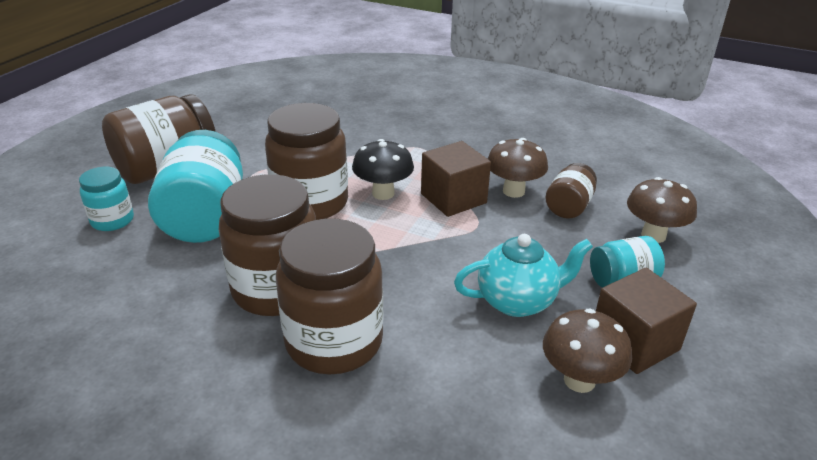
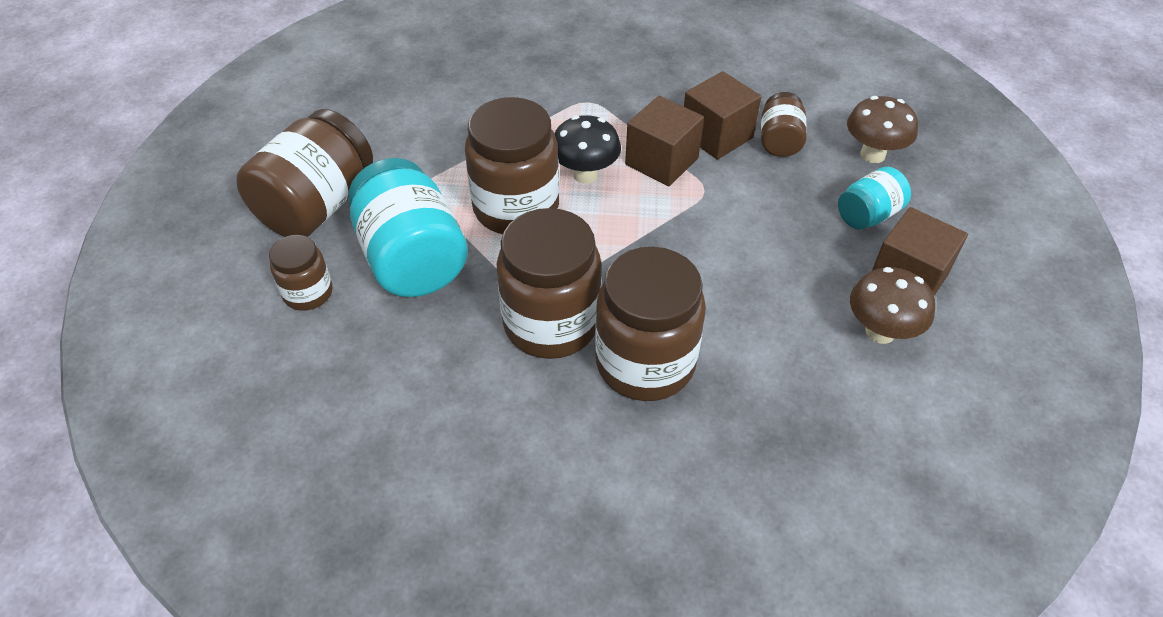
camera: 20 degrees left, 15 degrees up
turquoise jar [79,167,134,231] -> brown jar [269,235,333,311]
turquoise teapot [454,234,593,317] -> none
brown mushroom [488,138,548,198] -> brown cube [684,71,761,160]

